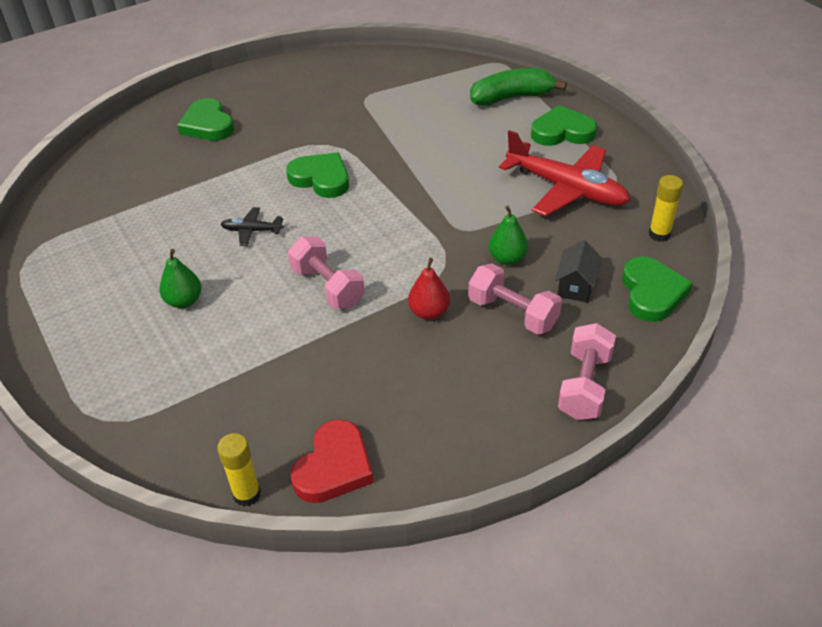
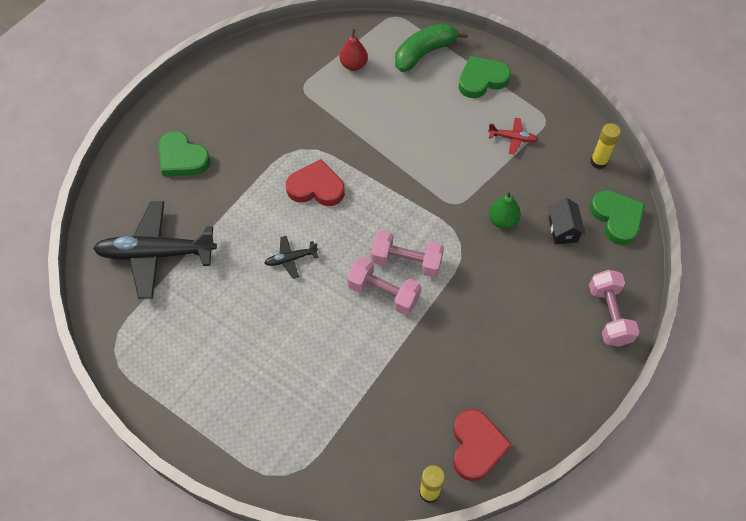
camera: 25 degrees left, 15 degrees up
green pear [159,249,202,308] -> none
green heart [286,152,349,198] -> red heart [286,159,345,206]
red pear [408,258,450,320] -> red pear moved to [340,29,368,71]
pink dumbbell [468,263,562,335] -> pink dumbbell moved to [371,230,444,277]
red plane [499,130,630,216] -> red plane [488,118,538,154], size x0.45
none -> black plane [93,201,217,299]

